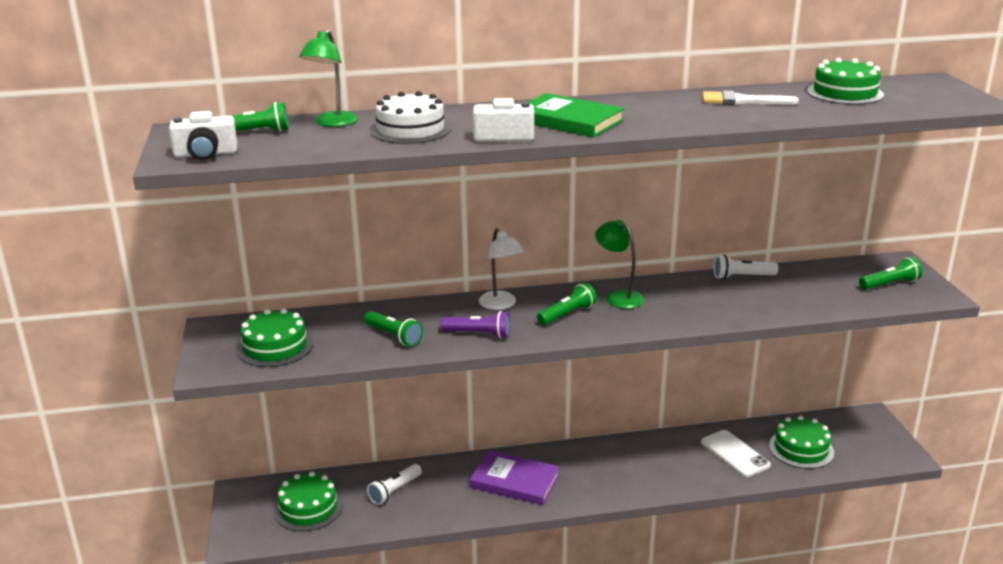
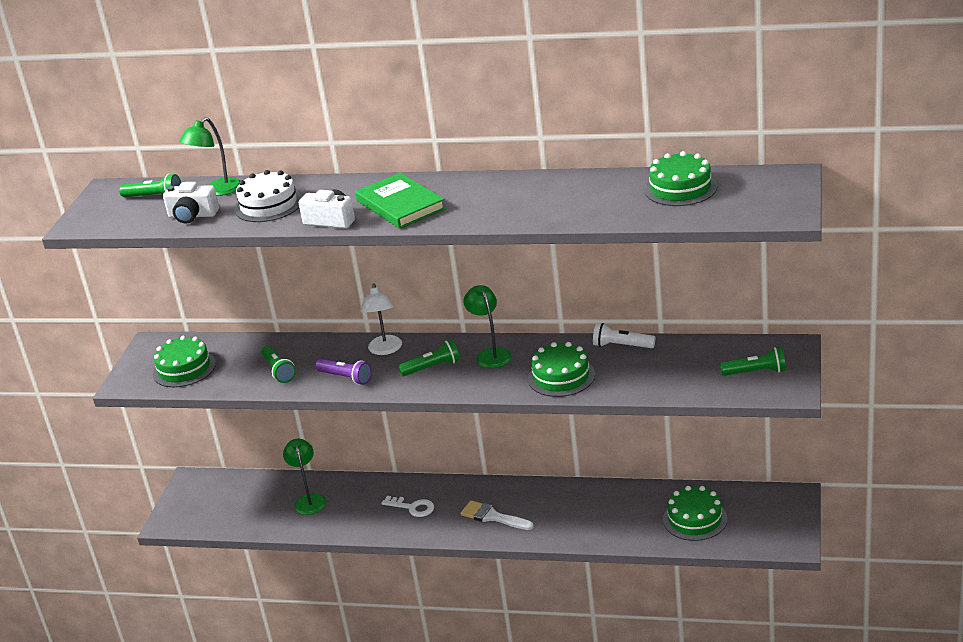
camera: 25 degrees right, 5 degrees up
white camera [169,111,238,160] -> white camera moved to [163,182,219,224]
green cake [274,472,343,531] -> green cake moved to [528,342,595,397]
white flashlight [367,464,422,505] -> green lamp [283,439,326,515]
purple book [470,450,560,505] -> white key [381,496,434,517]
white phone [701,430,771,477] -> none
white brush [703,91,799,105] -> white brush moved to [460,500,534,530]

